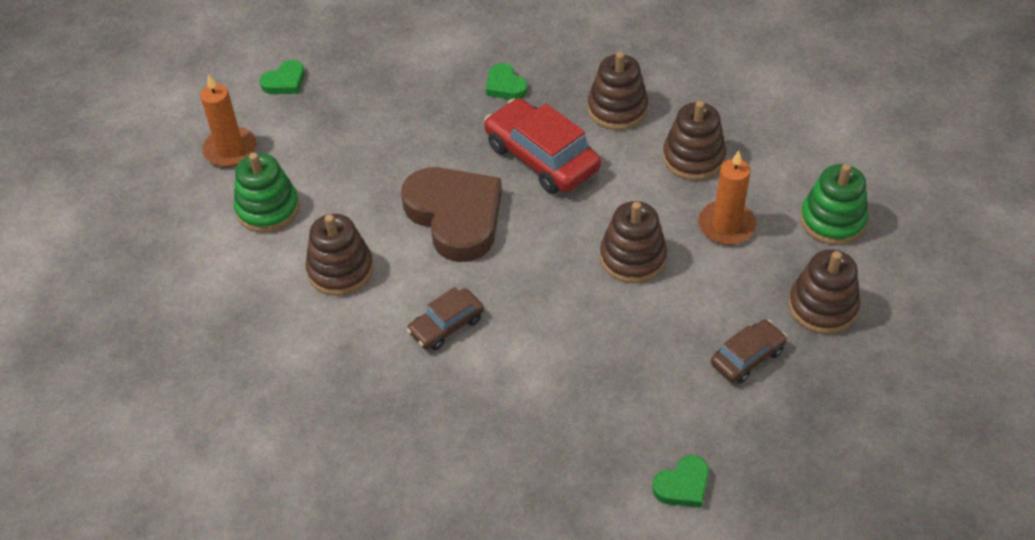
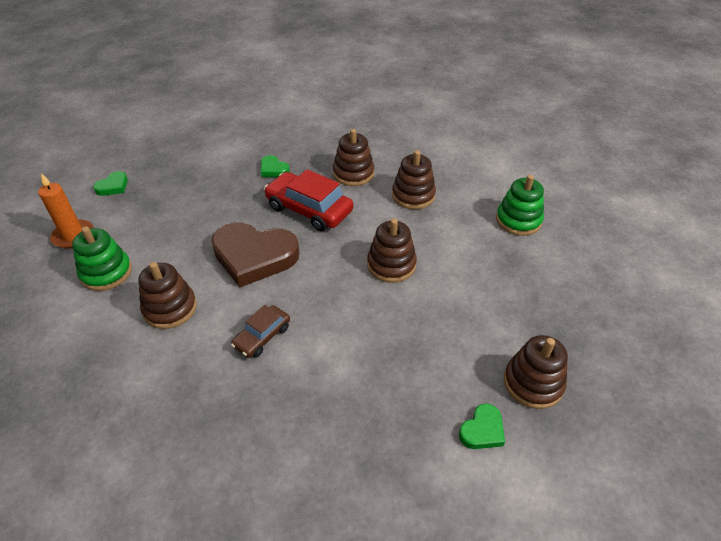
camera: 15 degrees left, 5 degrees down
brown heart [401,167,502,262] -> brown heart turned 150 degrees clockwise [211,223,299,287]
orange candle [698,150,756,245] -> none
brown car [711,319,787,383] -> none
brown stacking toy [788,249,860,334] -> brown stacking toy moved to [504,335,568,409]

